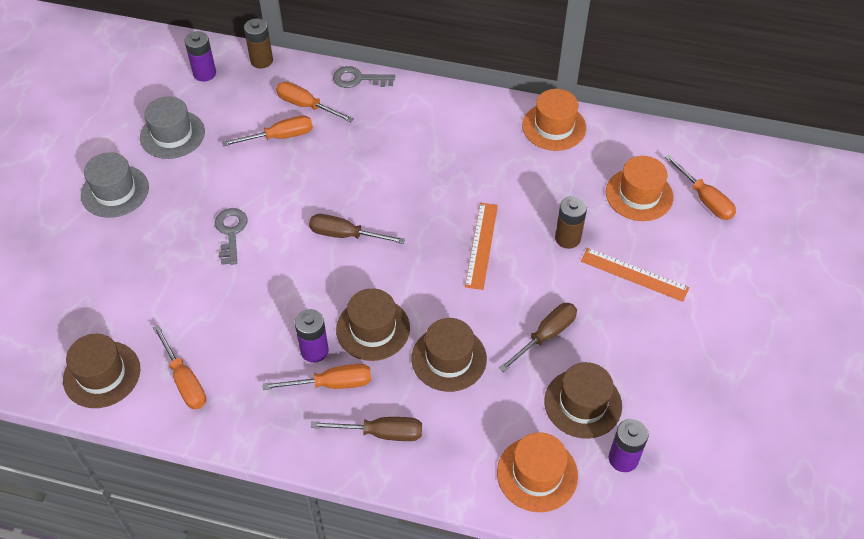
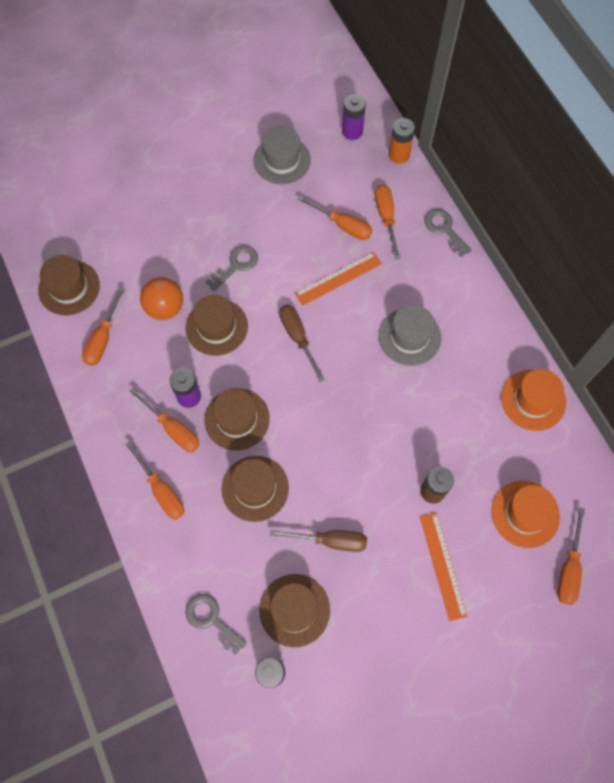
camera: 50 degrees right, 15 degrees up
grey hat [81,152,149,218] -> grey hat moved to [379,305,441,366]
brown battery [244,18,273,69] -> orange battery [388,118,415,164]
brown screwdriver [311,417,422,441] -> orange screwdriver [125,441,184,520]
orange ruler [465,203,498,290] -> orange ruler moved to [295,252,382,306]
orange hat [497,432,578,512] -> grey key [185,594,247,655]
none -> orange ball [140,277,183,320]
none -> brown hat [185,295,248,356]

